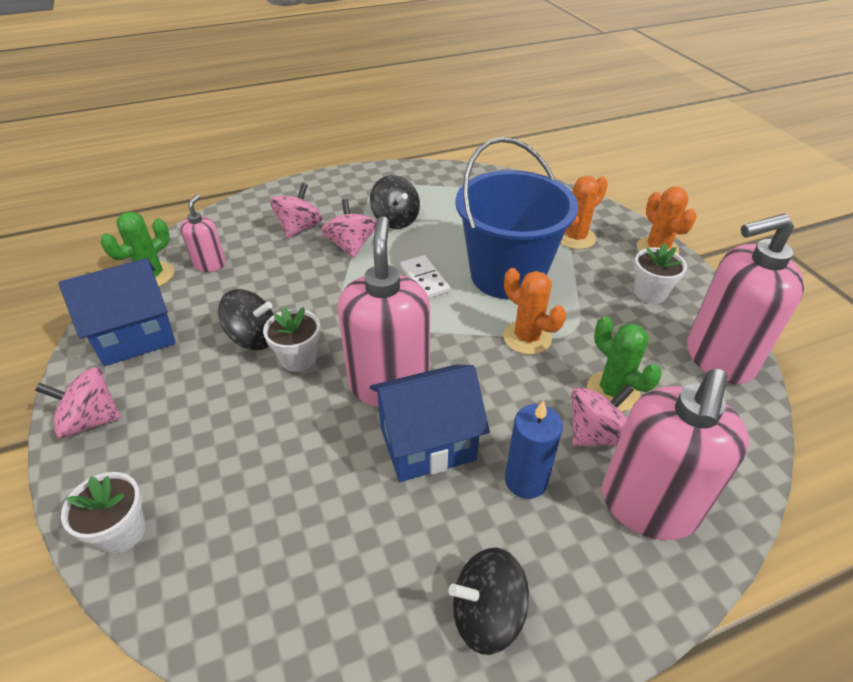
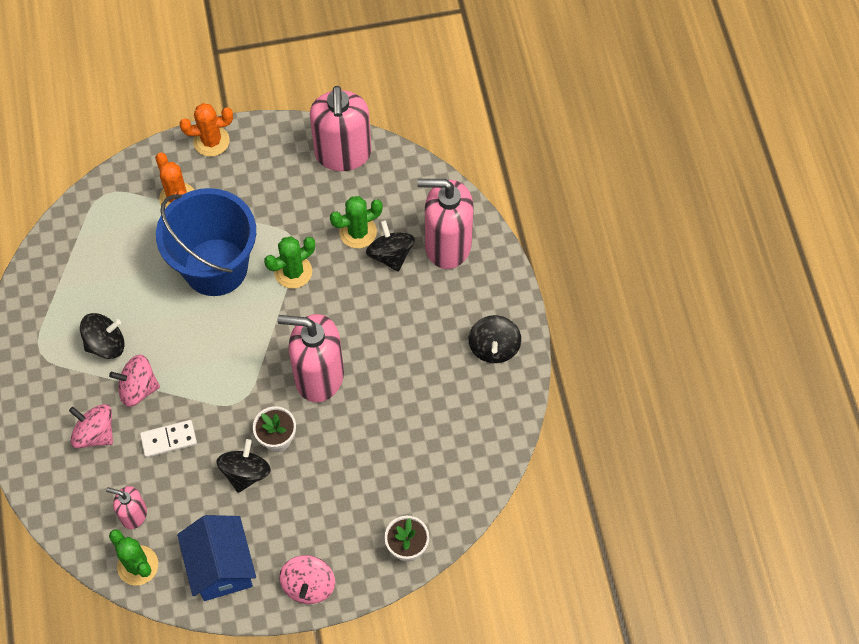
camera: 80 degrees left, 20 degrees up
blue house [370,365,490,482] -> none
white domino [400,255,450,299] -> white domino moved to [140,420,197,458]
orange cactus [503,268,566,355] -> green cactus [264,236,315,289]
blue candle [505,400,563,499] -> none
pink spinning top [571,384,634,447] -> black spinning top [366,220,415,272]
pink soap dispenser [602,369,749,540] -> pink soap dispenser turned 150 degrees clockwise [417,179,474,269]
white flower pot [634,243,687,304] -> none

